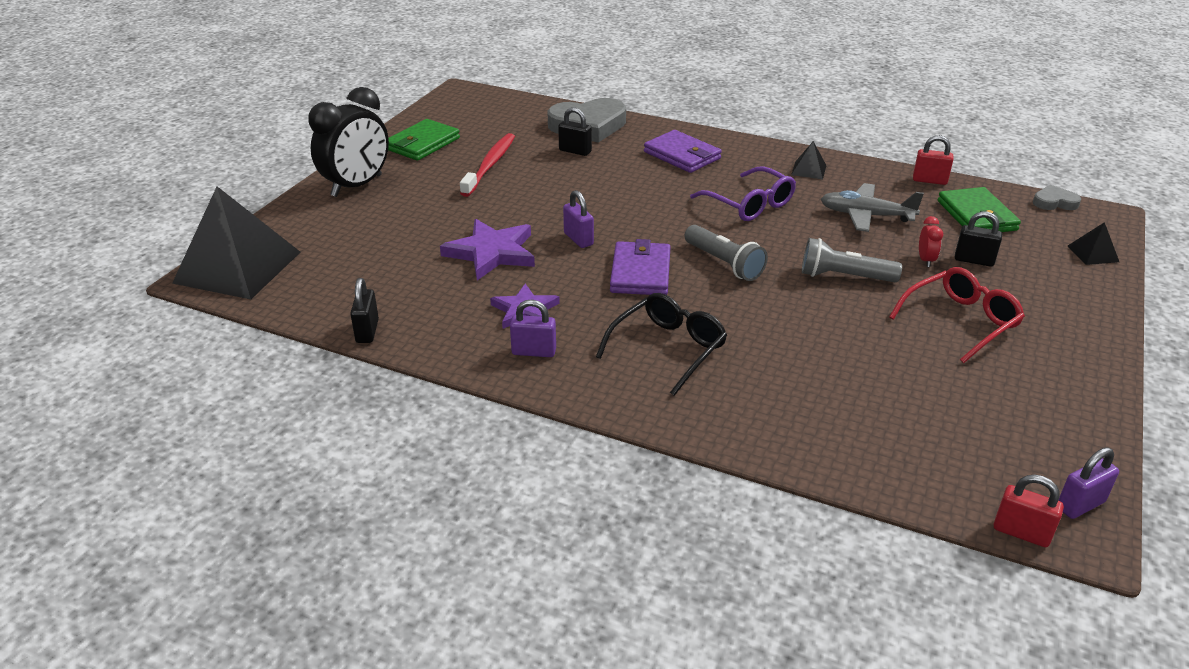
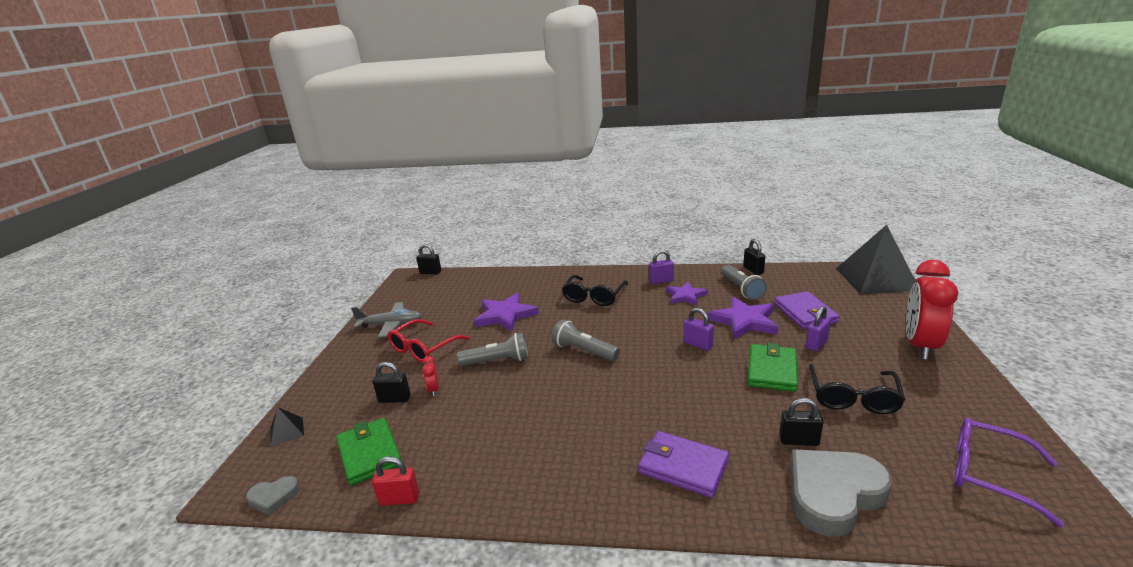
camera: 165 degrees right, 10 degrees down
black clock [308,87,389,197] -> red clock [906,260,958,360]
green wallet [388,119,460,161] -> green wallet moved to [748,343,798,392]
red toothbrush [460,133,515,197] -> black glasses [809,364,906,414]
purple wallet [610,239,671,295] -> purple wallet moved to [774,291,840,329]
purple glasses [690,166,796,221] -> purple glasses moved to [955,418,1064,527]
black pyramid [791,141,827,179] -> none
grey plane [821,183,924,232] -> grey plane moved to [351,302,422,338]
red padlock [994,475,1064,547] -> black padlock [416,244,441,274]
purple padlock [1058,447,1119,519] -> purple padlock moved to [806,306,831,351]
none -> purple star [474,293,539,332]
none -> grey flashlight [721,265,767,300]

